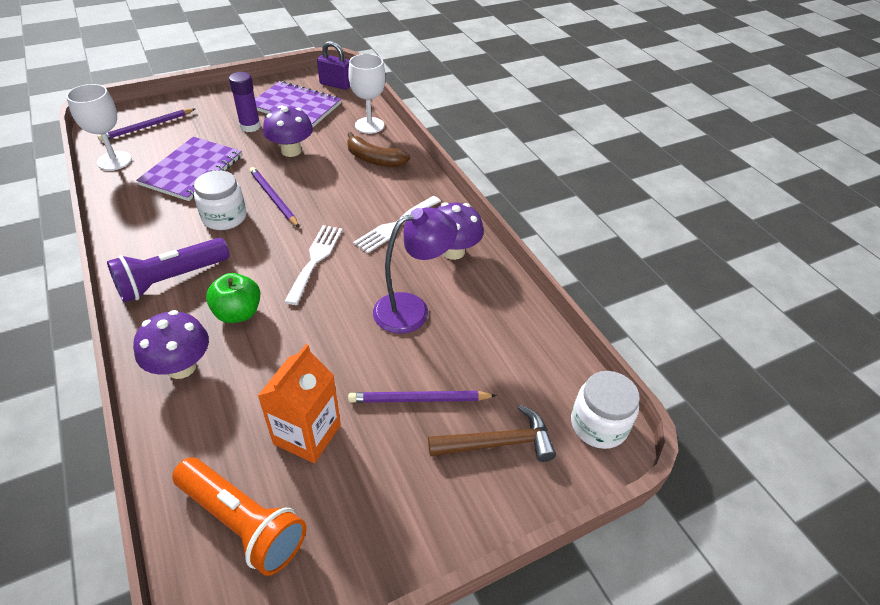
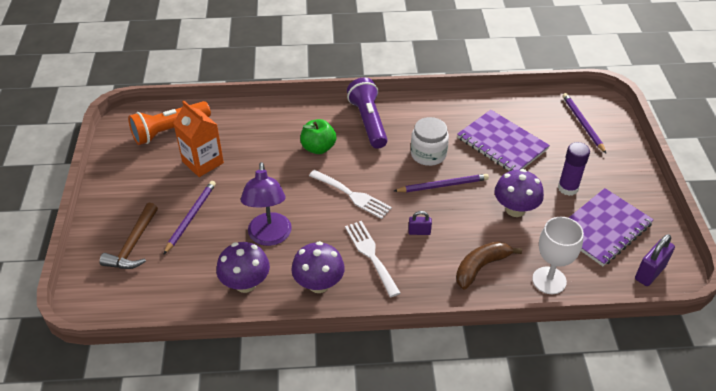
camera: 115 degrees right, 0 degrees up
white goblet [66,84,132,171] -> none
purple mushroom [133,310,209,379] -> purple mushroom moved to [216,242,270,293]
white jar [571,371,640,449] -> none
none -> purple padlock [408,211,432,235]

